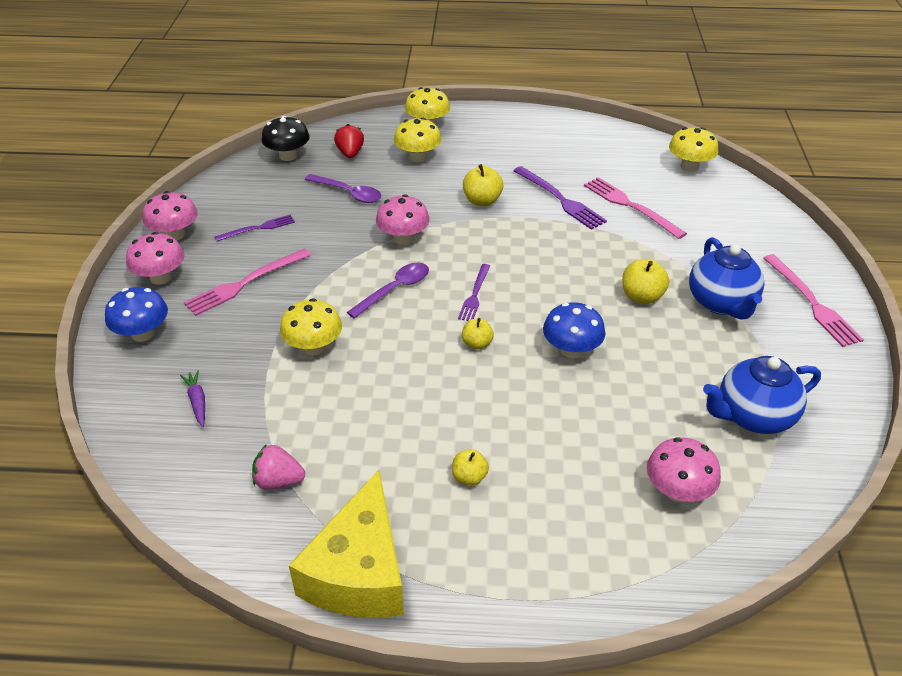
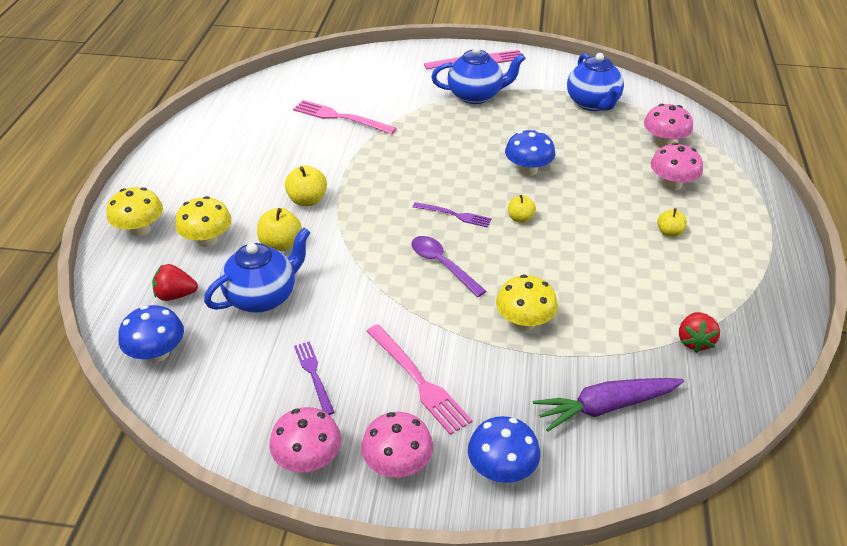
camera: 85 degrees left, 0 degrees up
purple carrot [180,370,205,427] -> purple carrot [533,378,684,432], size x1.95
pink strawberry [252,444,305,490] -> red strawberry [679,312,720,353]
black mushroom [261,116,310,161] -> blue mushroom [118,305,184,363]
yellow cheese [289,470,404,618] -> none
purple spoon [305,174,381,203] -> blue teapot [204,228,310,313]
pink mushroom [376,194,430,245] -> pink mushroom moved to [651,143,703,191]
purple fork [513,166,607,230] -> none
pink fork [584,177,687,239] -> pink fork turned 60 degrees clockwise [293,100,397,134]
yellow apple [622,259,669,304] -> yellow apple moved to [257,208,302,251]
yellow mushroom [669,127,718,172] -> none

